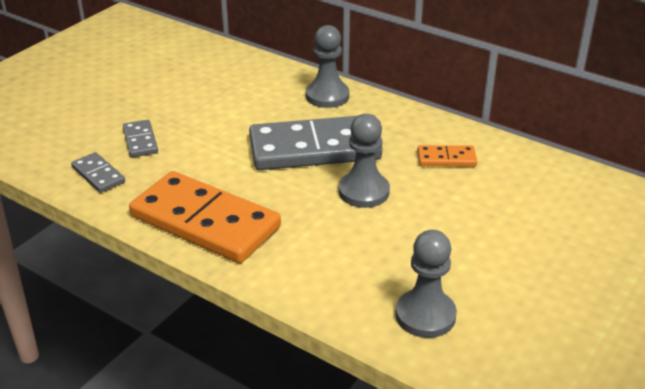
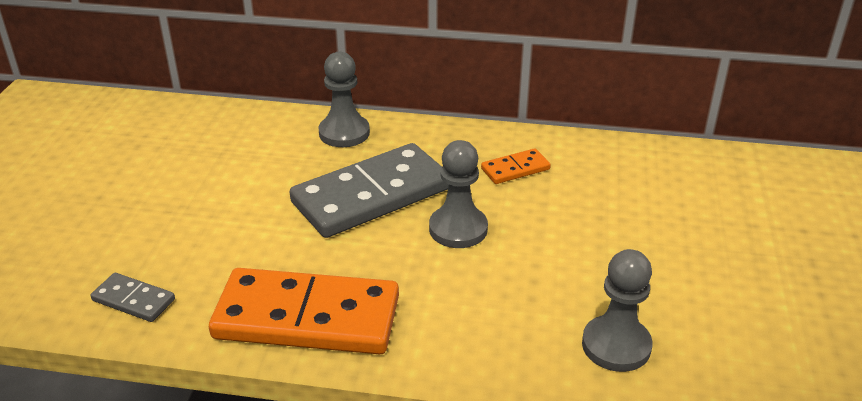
camera: 25 degrees left, 0 degrees up
grey domino [123,120,158,157] -> none

